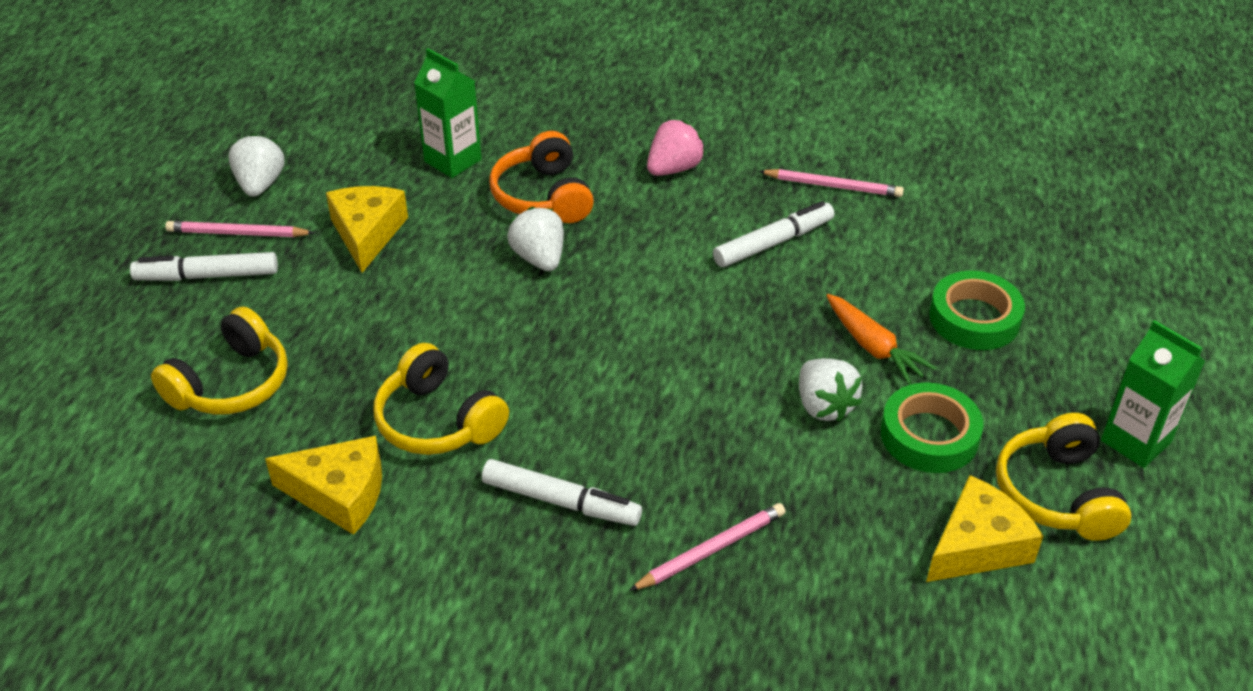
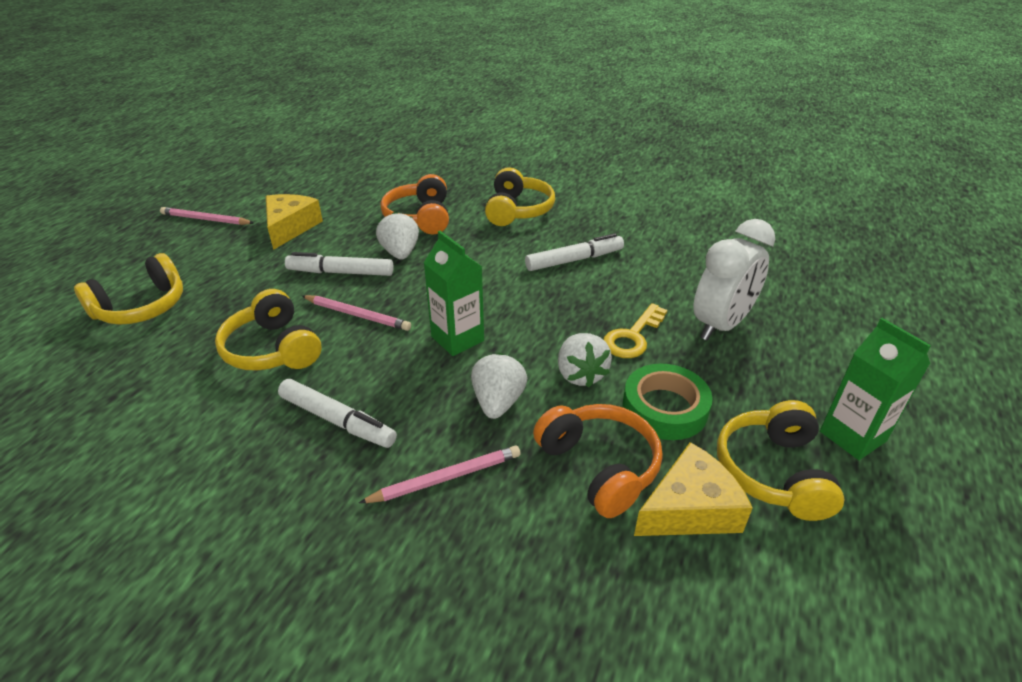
camera: 10 degrees right, 5 degrees down
white marker [130,252,278,281] -> white marker moved to [285,252,394,276]
white strawberry [228,134,285,197] -> white strawberry moved to [471,353,527,419]
yellow cheese [265,436,382,535] -> none
green carton [414,48,482,178] -> green carton moved to [424,231,484,356]
pink strawberry [647,120,705,176] -> yellow headphones [485,167,555,226]
pink pencil [759,169,904,197] -> pink pencil moved to [302,295,411,331]
orange carrot [826,294,936,385] -> yellow key [603,303,667,358]
green tape [929,271,1025,350] -> white clock [693,219,775,341]
none -> orange headphones [533,404,663,518]

